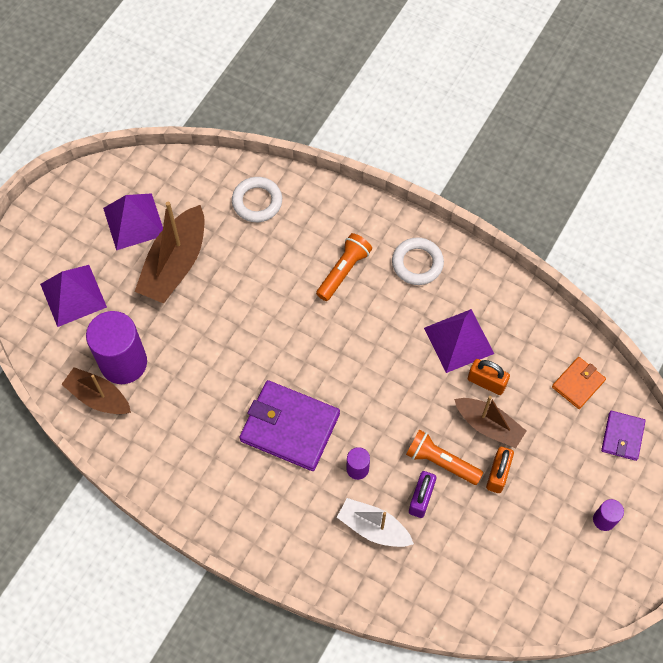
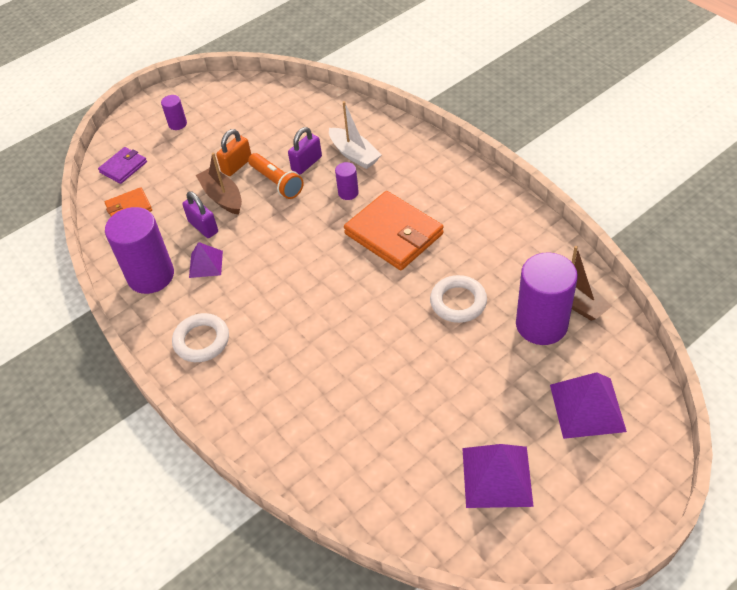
camera: 155 degrees left, 15 degrees down
brown boat [135,202,205,304] -> none
white ring [232,177,282,222] -> white ring moved to [430,275,487,323]
purple wallet [240,380,340,471] -> orange wallet [344,191,444,270]
orange flashlight [316,233,372,301] -> none
purple pyramid [424,309,494,373] -> purple pyramid [189,242,223,278], size x0.61
orange padlock [468,359,510,395] -> purple padlock [182,191,218,238]
none -> purple cylinder [105,207,174,294]

